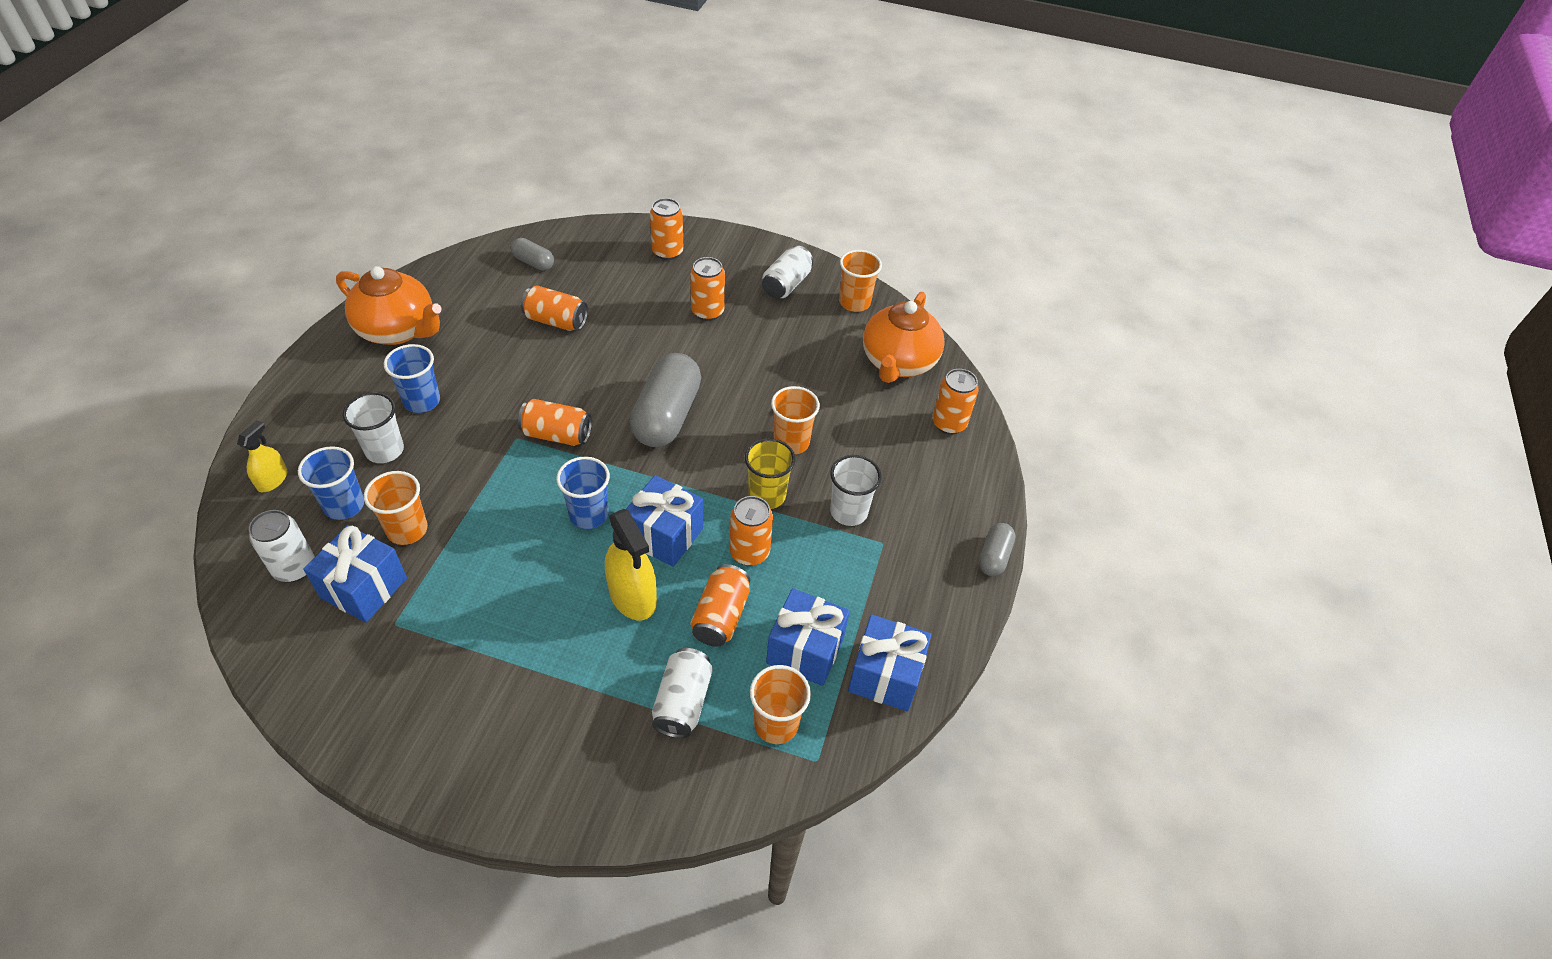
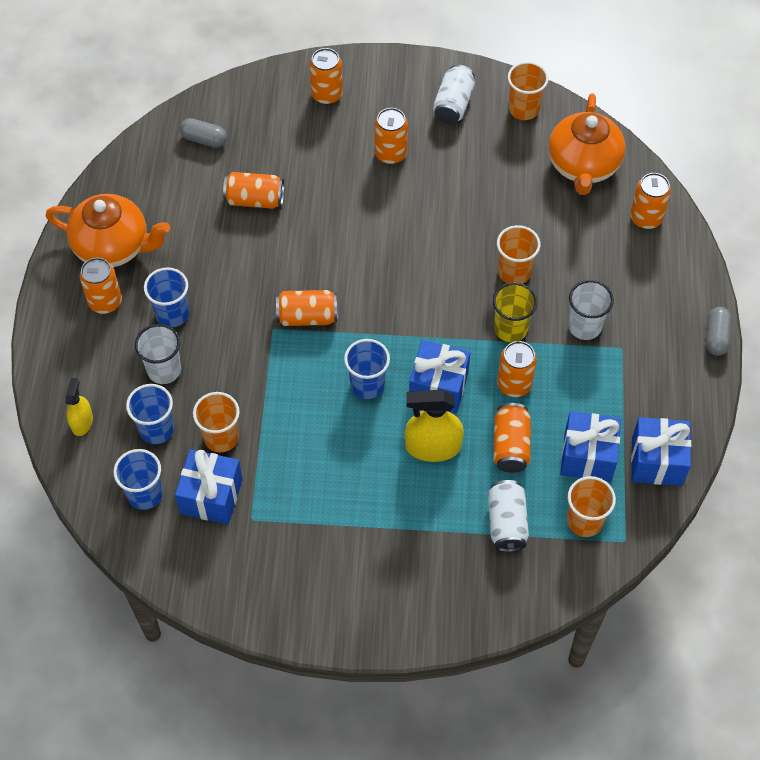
camera: 10 degrees left, 10 degrees up
white can [249,510,315,582] -> blue cup [113,449,163,510]
yellow spray bottle [605,509,657,620] -> yellow spray bottle turned 135 degrees clockwise [405,390,464,462]
grey capsule [630,353,701,447] -> none
none -> orange can [80,257,122,314]

